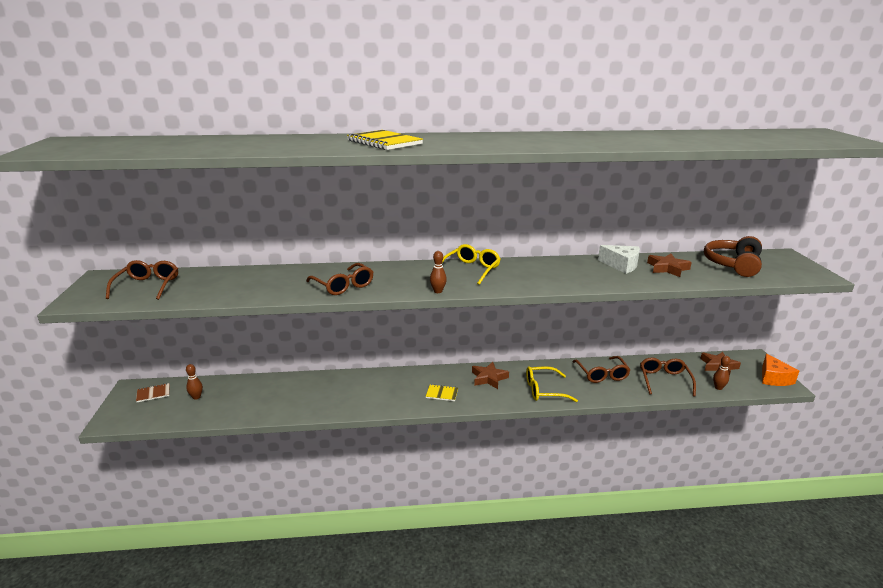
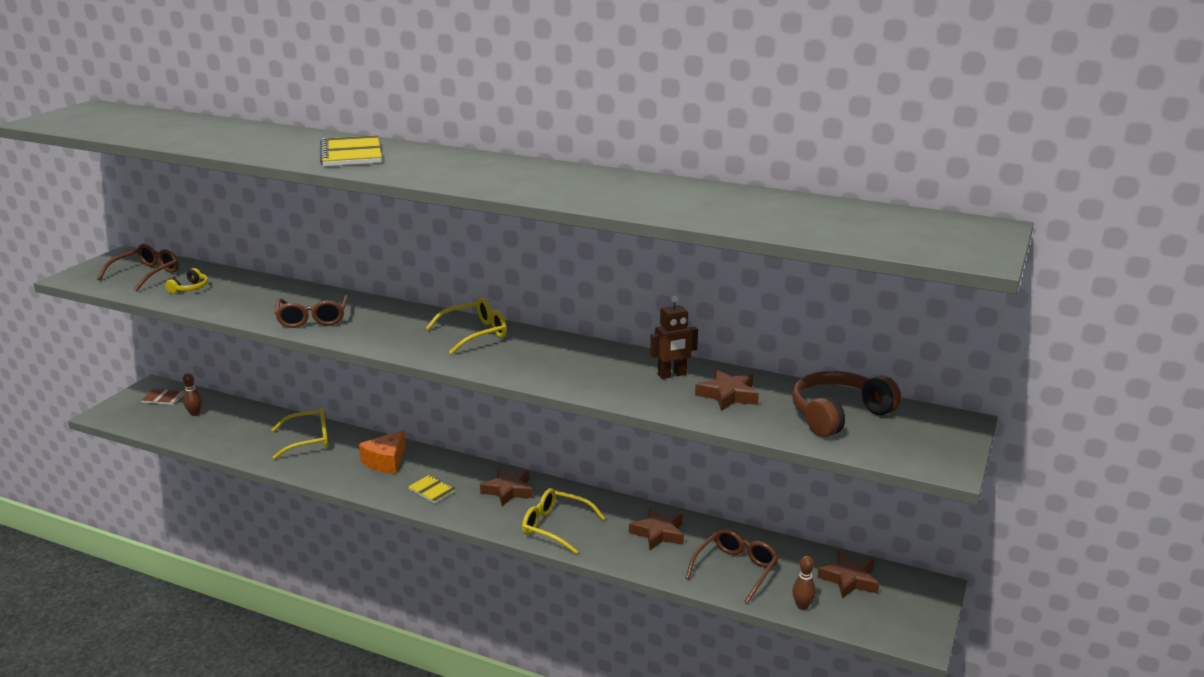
camera: 30 degrees right, 0 degrees up
brown bowling pin [430,251,447,293] -> none
brown glasses [573,356,630,383] -> brown star [629,508,684,550]
white cheese [598,245,640,274] -> brown robot [650,296,698,379]
orange cheese [762,354,799,386] -> orange cheese moved to [359,430,406,474]
none -> yellow headphones [165,268,208,294]
none -> yellow glasses [271,408,328,459]

